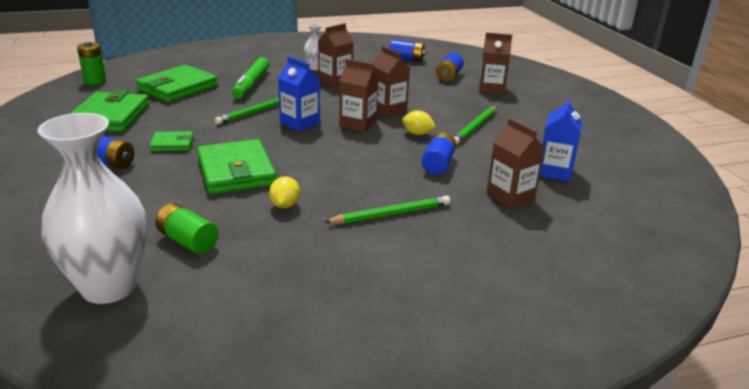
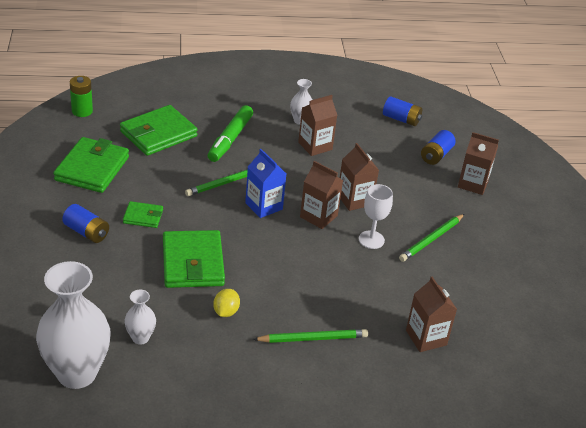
camera: 10 degrees right, 10 degrees up
green battery [155,203,219,254] -> white vase [124,290,156,345]
yellow lemon [402,110,436,135] -> white goblet [359,184,393,249]
blue battery [422,132,456,175] -> none
blue carton [540,98,583,182] -> none

